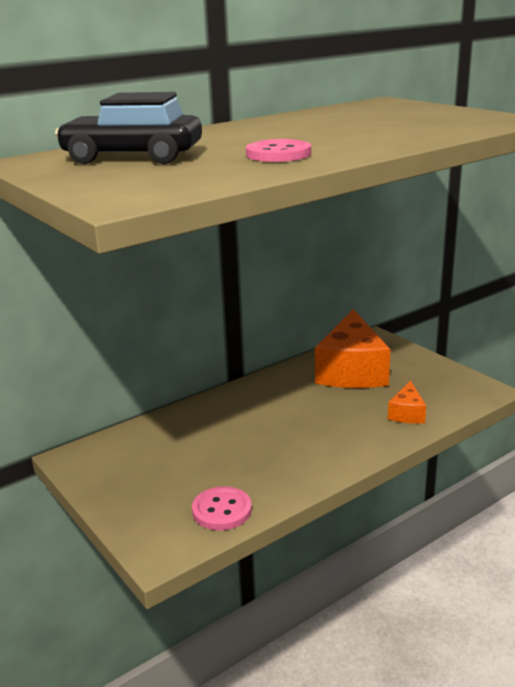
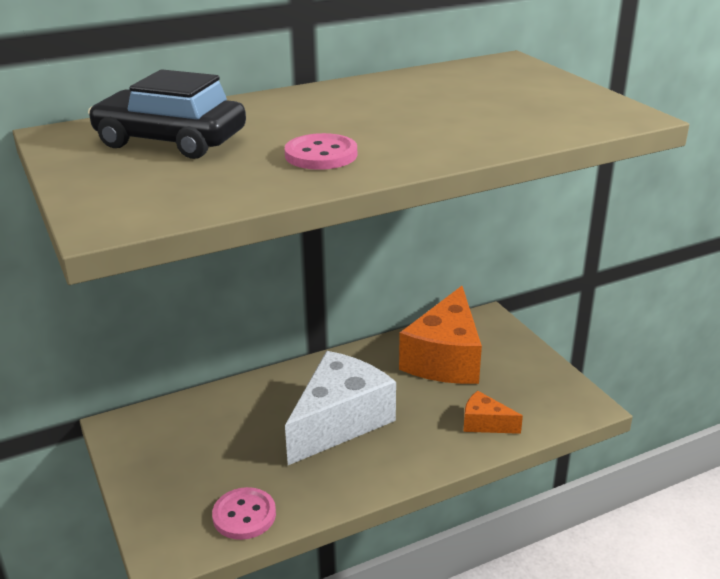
camera: 10 degrees right, 5 degrees up
orange cheese [388,381,426,424] -> orange cheese turned 90 degrees clockwise [463,391,523,434]
none -> white cheese [285,351,396,465]

